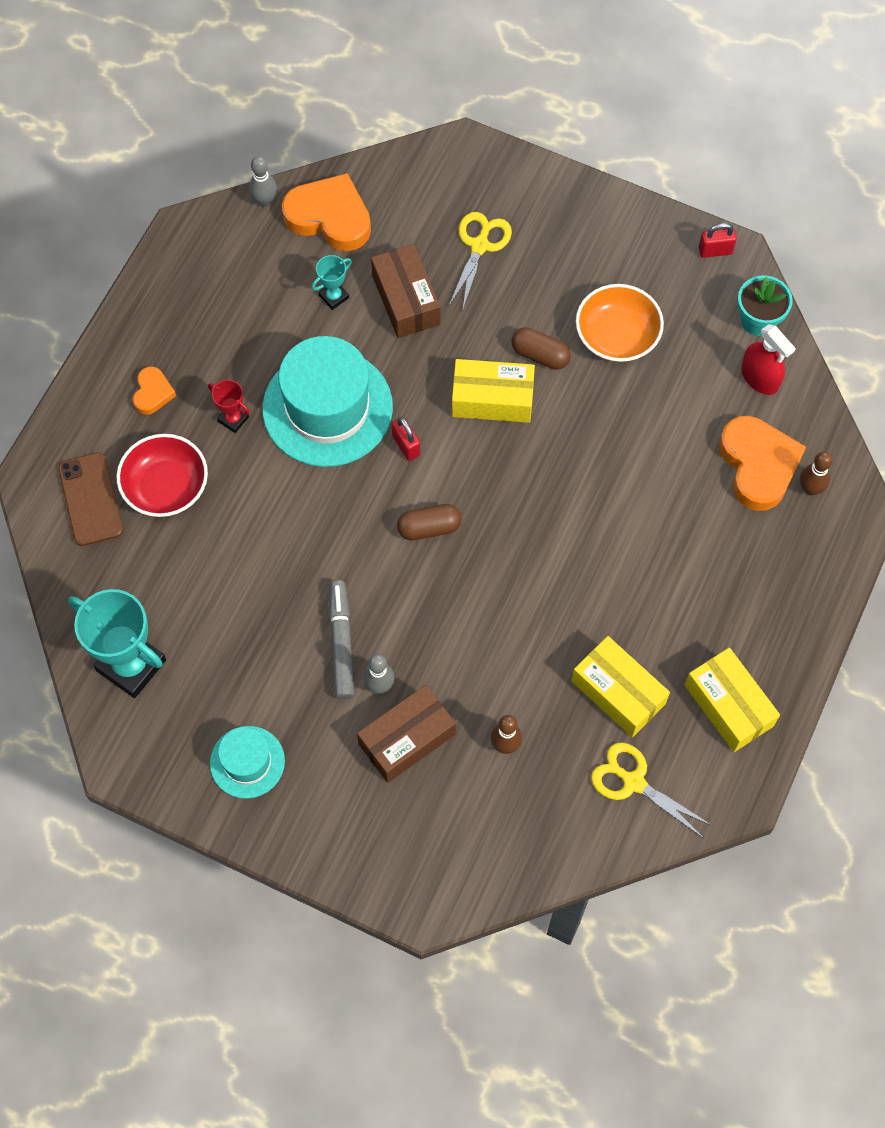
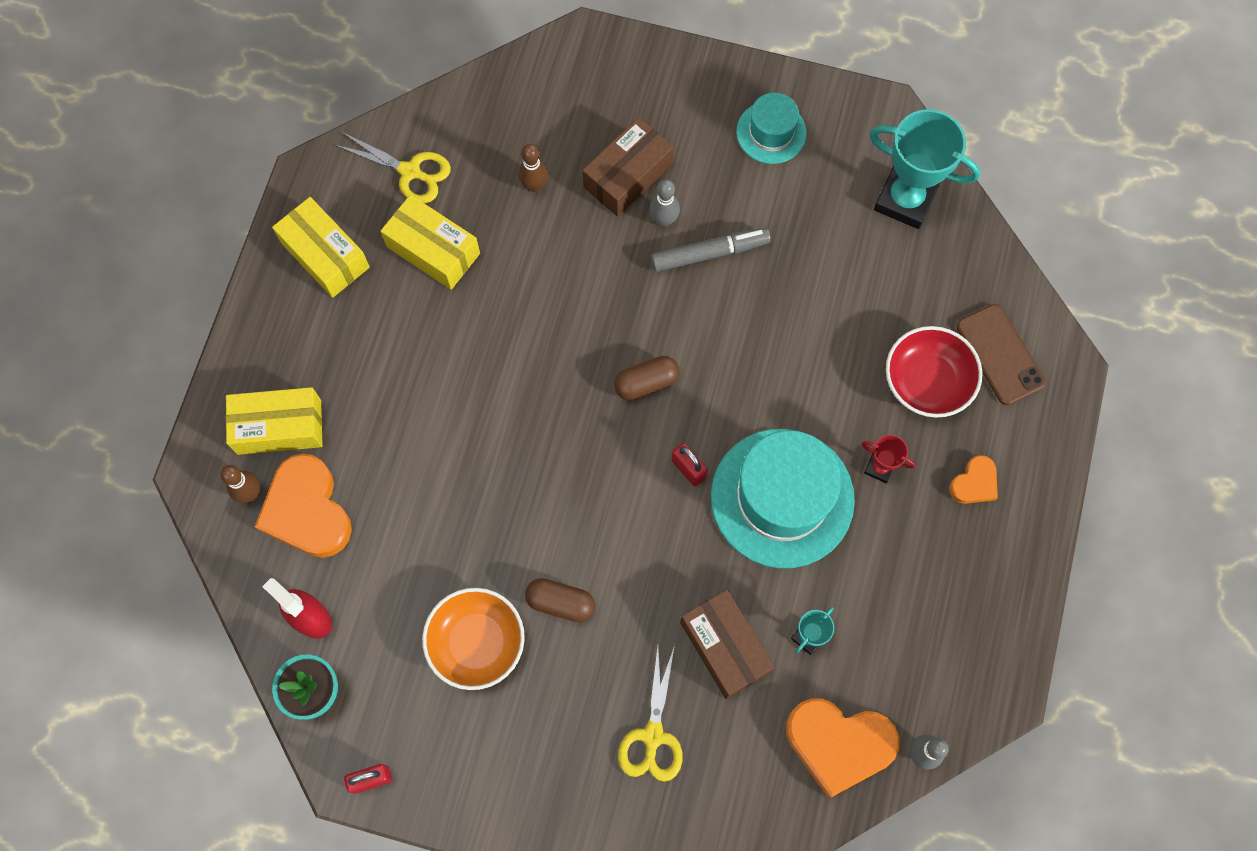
camera: 170 degrees right, 5 degrees up
orange heart [133,367,176,415] -> orange heart turned 135 degrees counterclockwise [949,455,998,504]
grey marker [329,580,354,699] -> grey marker turned 90 degrees counterclockwise [651,228,771,272]
yellow box [452,359,535,423] -> yellow box moved to [226,387,323,455]

